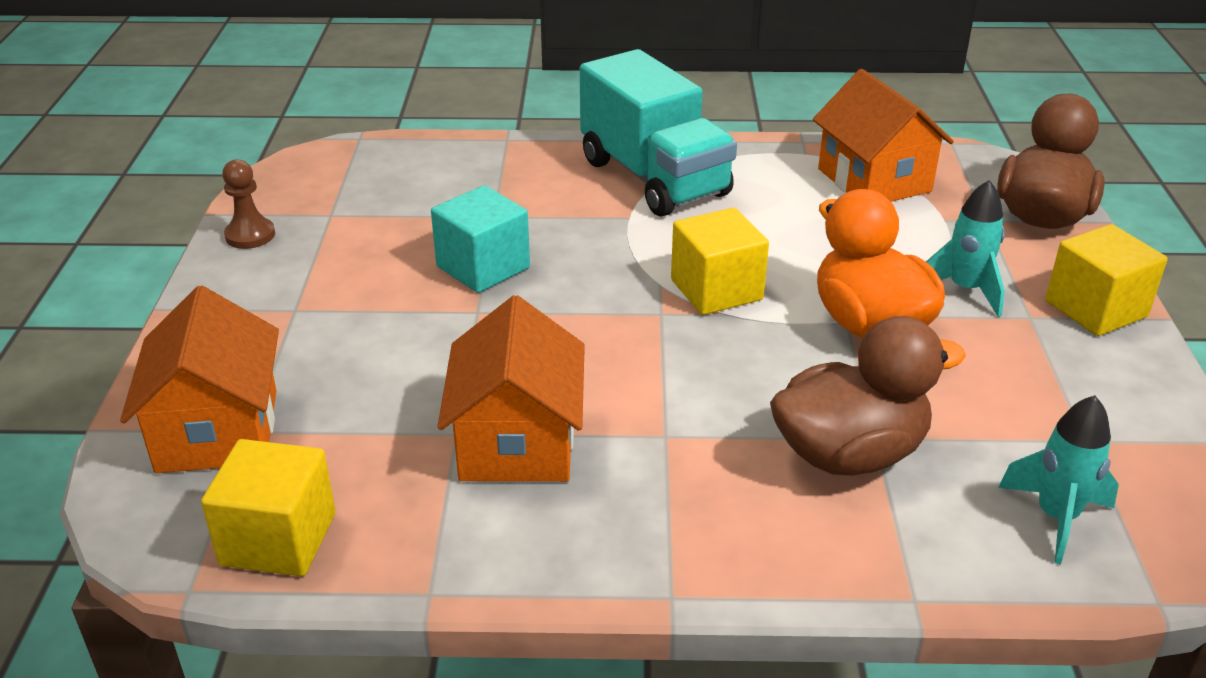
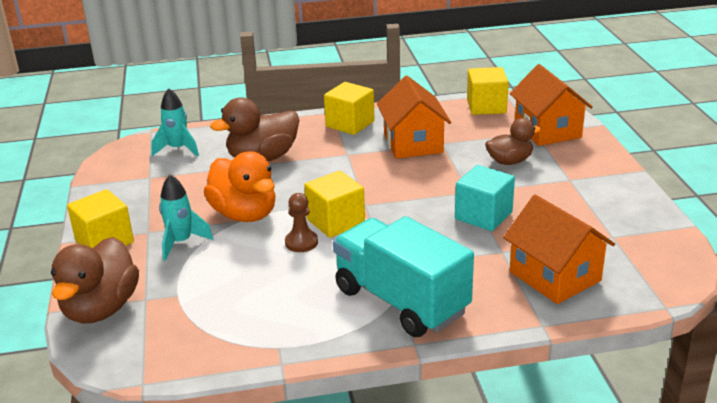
camera: 170 degrees right, 5 degrees down
brown pawn [222,159,275,249] -> brown pawn moved to [285,193,318,252]
orange house [813,69,954,202] -> orange house moved to [503,195,615,304]
none -> yellow cube [324,82,375,135]
none -> brown duck [485,118,542,165]

